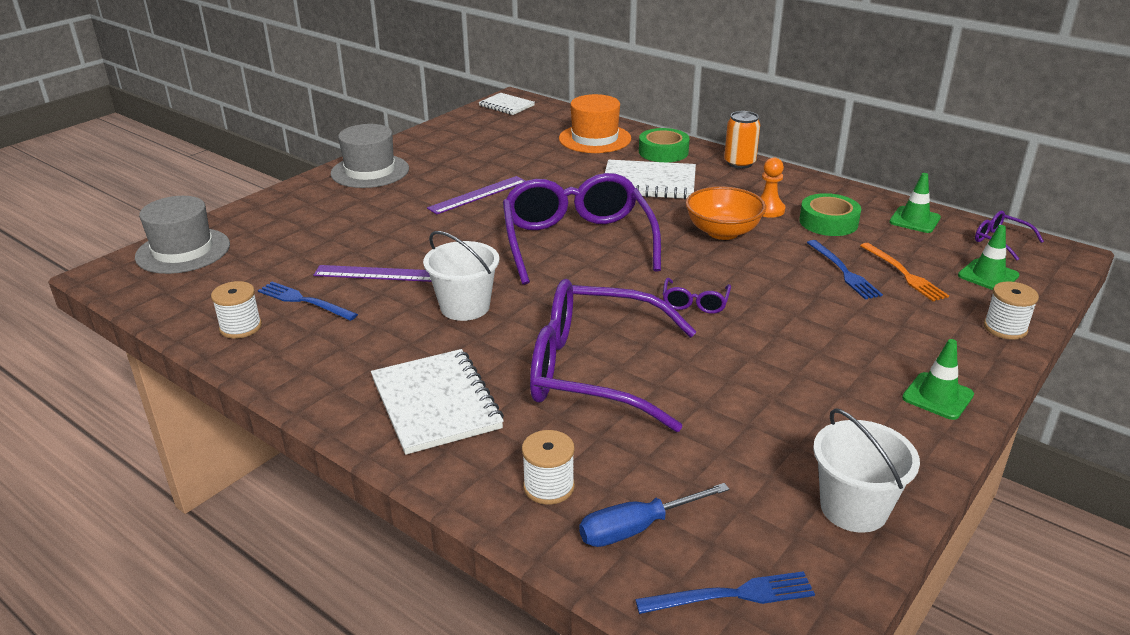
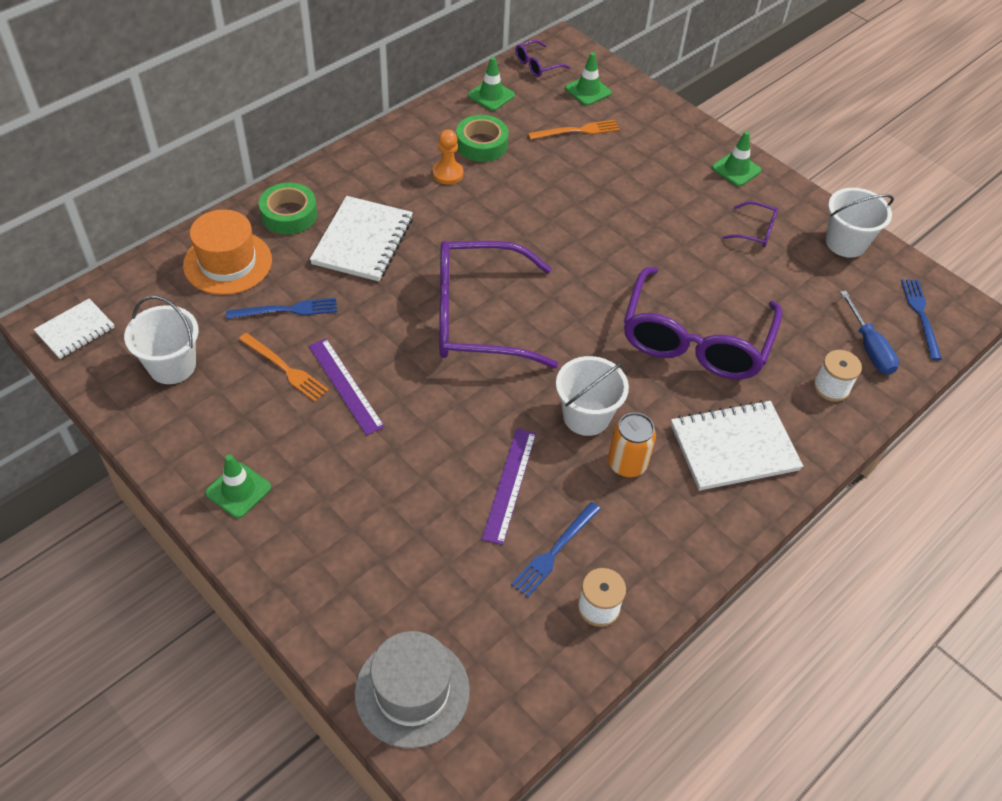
camera: 85 degrees left, 20 degrees up
grey hat [330,124,409,188] -> green traffic cone [205,454,271,518]
purple glasses [663,278,731,314] -> purple glasses moved to [722,201,778,247]
orange bowl [685,187,766,240] -> none
orange can [724,111,760,169] -> orange can moved to [608,412,656,477]
blue fork [807,240,883,300] -> blue fork moved to [226,298,337,319]
white spool [984,281,1039,340] -> none
none -> white bucket [124,296,199,384]
none -> orange fork [239,333,329,402]

